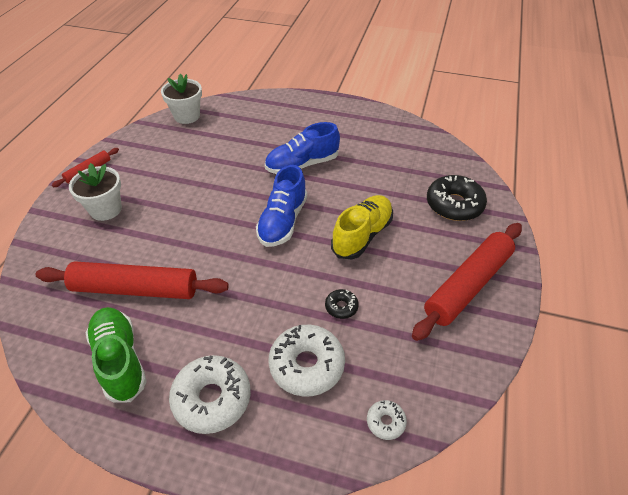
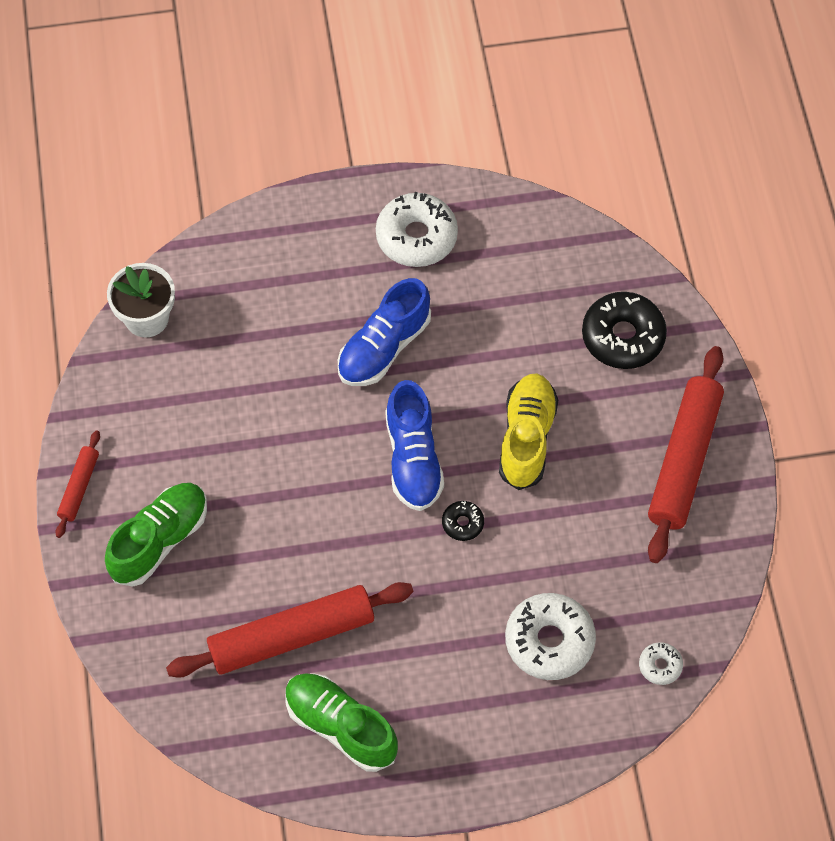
camera: 25 degrees left, 15 degrees up
white flower pot [69,163,122,221] -> green shoe [105,483,207,587]
white donut [169,355,251,434] -> white donut moved to [376,192,458,267]
black donut [325,289,359,319] -> black donut moved to [442,501,484,541]

